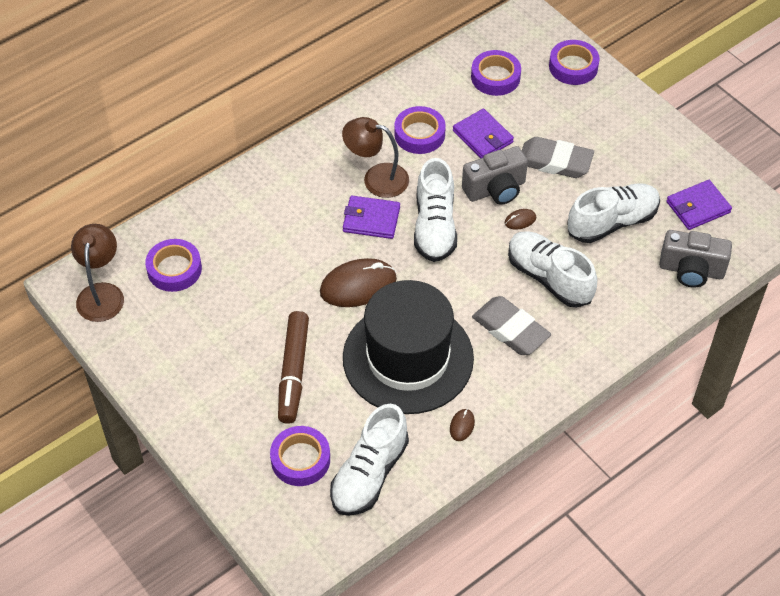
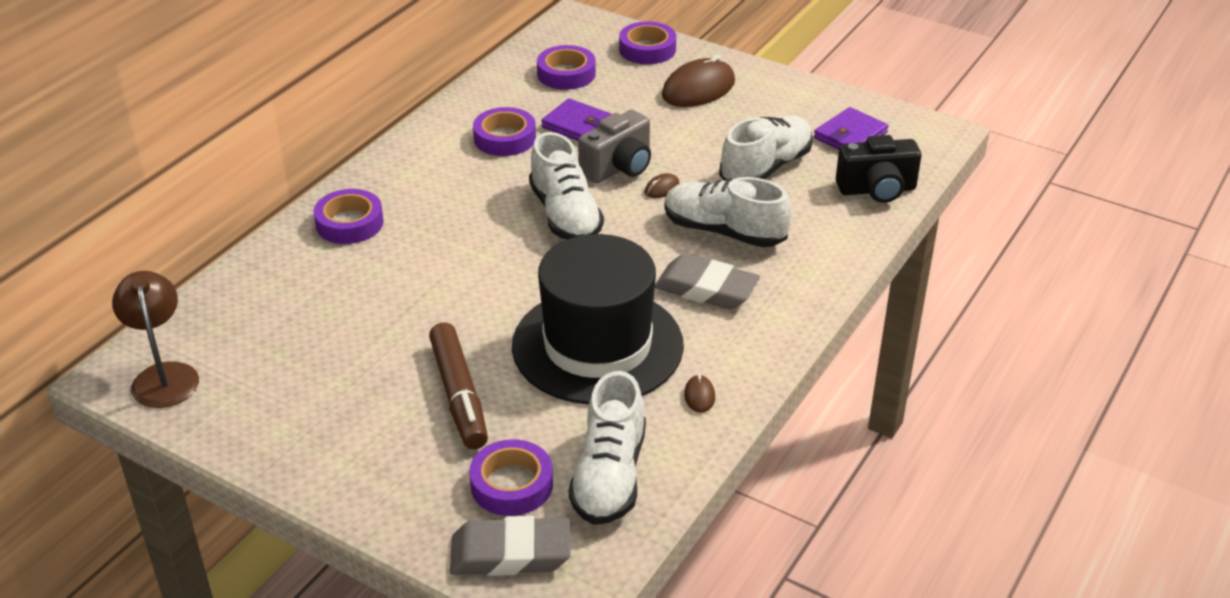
camera: 20 degrees left, 15 degrees down
purple tape [145,239,202,292] -> purple tape moved to [314,189,384,244]
brown mouse [320,258,397,307] -> brown mouse moved to [662,55,735,107]
brown lamp [342,117,409,198] -> none
purple wallet [343,196,400,239] -> none
grey eraser [522,137,594,178] -> grey eraser moved to [450,516,570,576]
grey camera [659,230,732,288] -> black camera [836,135,921,203]

